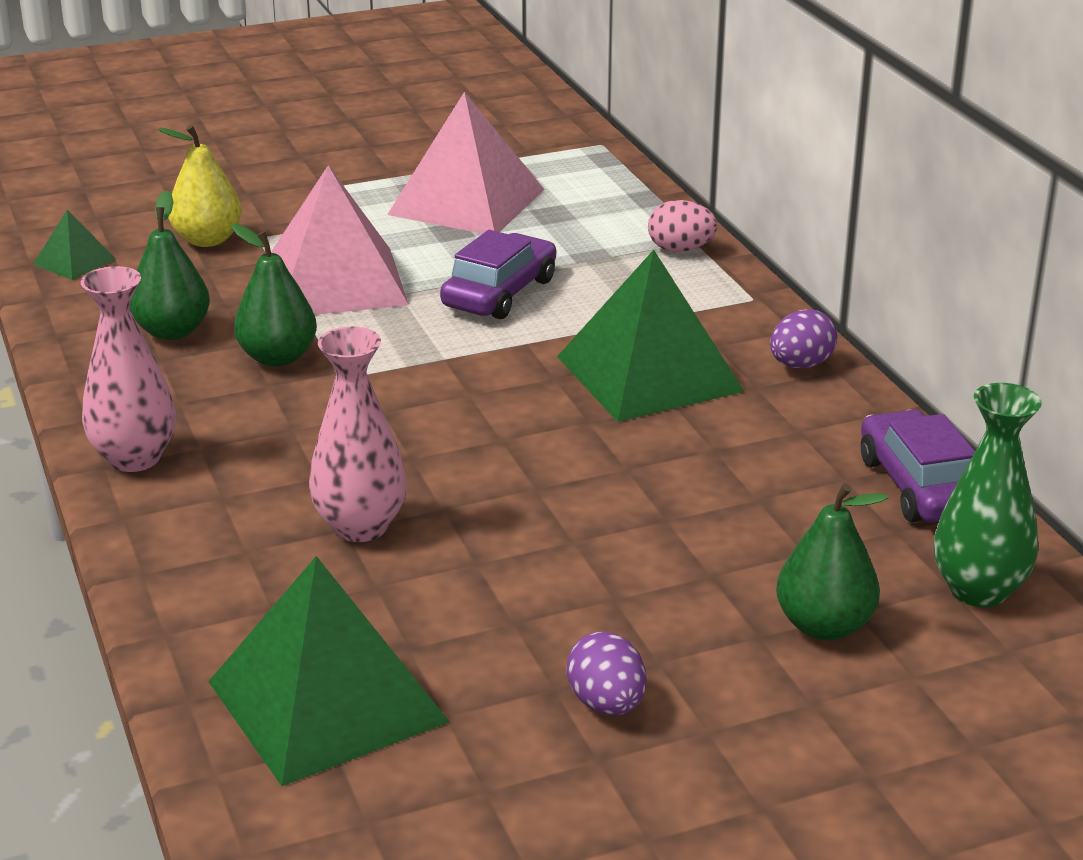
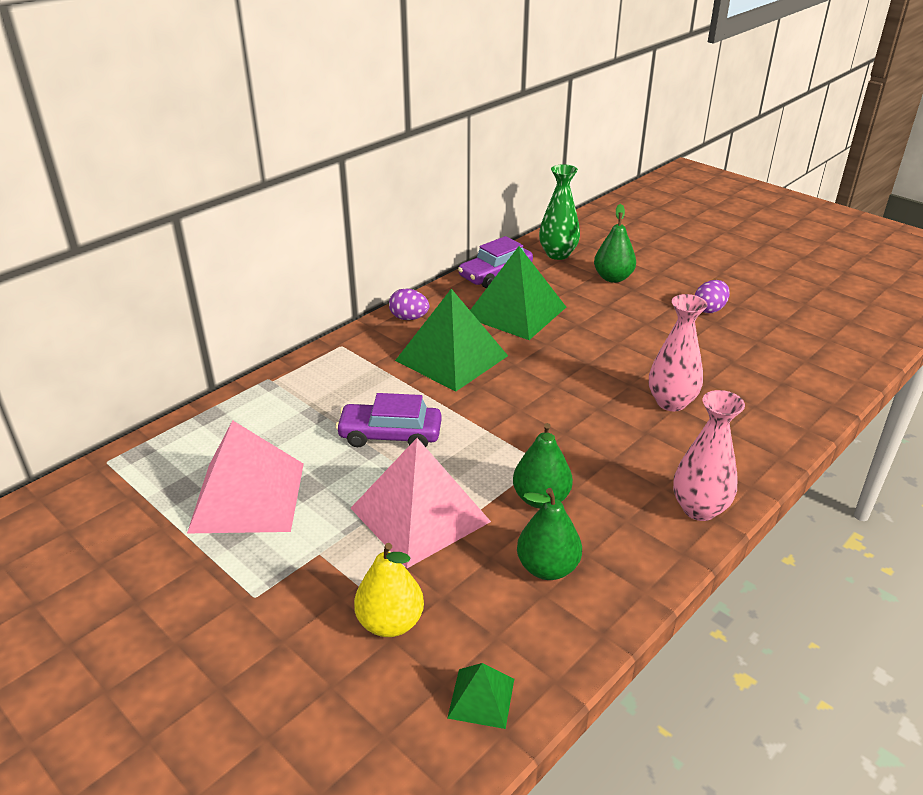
camera: 115 degrees left, 5 degrees up
green pyramid [208,556,450,786] -> green pyramid moved to [470,246,566,340]
pink egg [648,200,718,252] -> none

